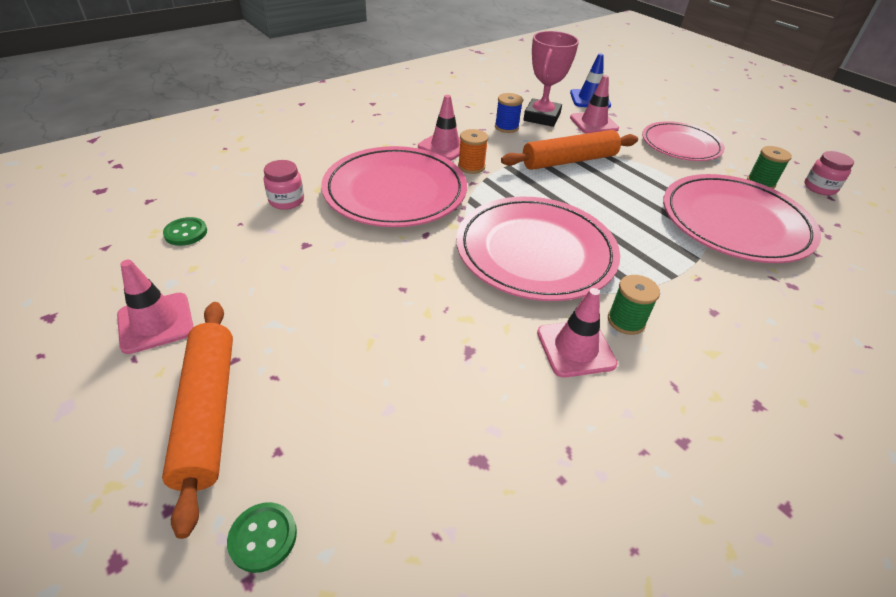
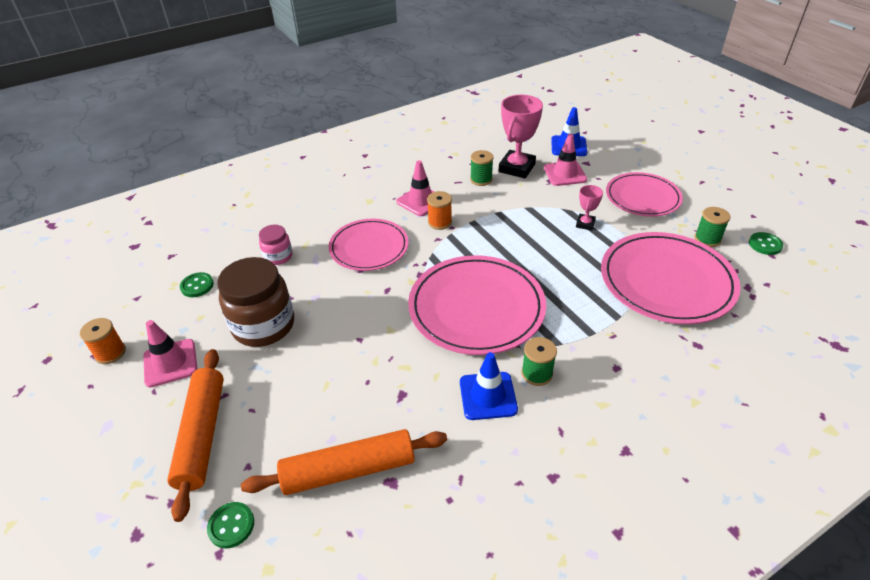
camera: 10 degrees right, 0 degrees up
pink plate [321,146,467,227] -> pink plate [328,219,409,271], size x0.65
blue spool [495,93,523,133] -> green spool [470,150,494,186]
orange rolling pin [501,130,638,170] -> orange rolling pin moved to [241,429,447,495]
pink traffic cone [537,288,618,378] -> blue traffic cone [460,352,518,420]
pink jar [804,151,854,195] -> green button [749,232,783,255]
none -> orange spool [80,318,126,364]
none -> brown jar [217,257,294,347]
none -> pink trophy [576,185,603,231]

